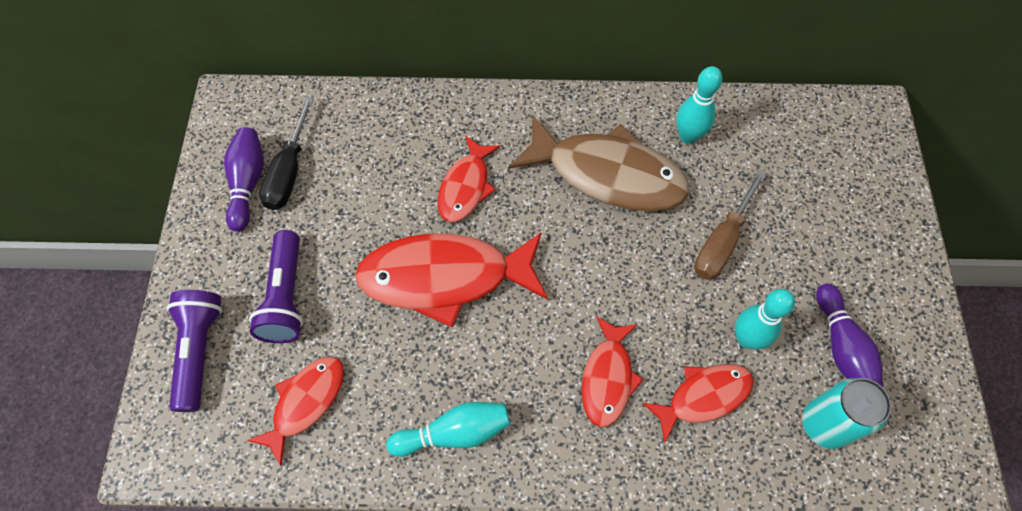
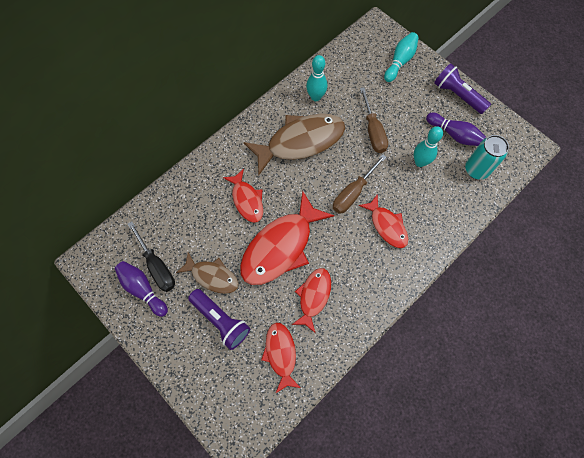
camera: 45 degrees left, 5 degrees up
purple flashlight [167,290,222,412] -> purple flashlight moved to [434,63,491,114]
turquoise bowling pin [386,402,510,457] -> turquoise bowling pin moved to [384,32,419,82]
red fish [642,364,754,443] -> red fish moved to [292,268,331,333]
none -> brown fish [176,252,239,294]
none -> brown screwdriver [333,154,386,214]

